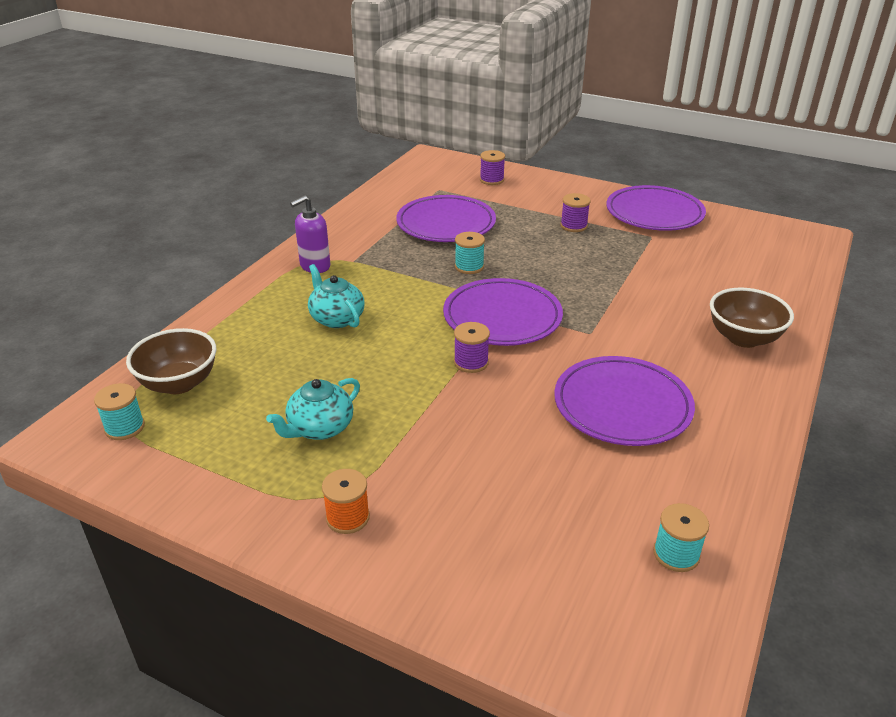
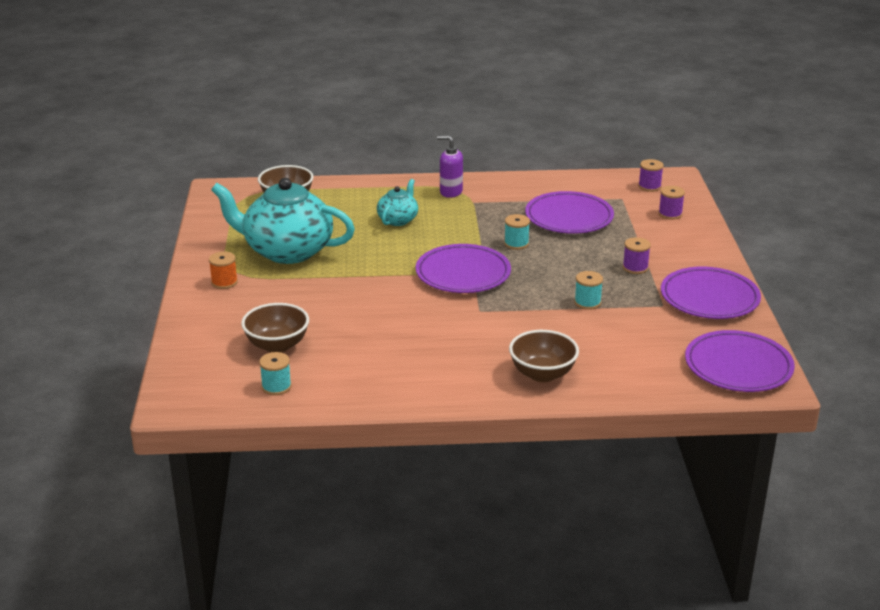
camera: 60 degrees right, 5 degrees down
turquoise spool [94,383,145,440] -> turquoise spool moved to [574,271,603,310]
turquoise teapot [266,378,360,440] -> turquoise teapot [211,178,355,264], size x2.06
purple spool [454,322,490,373] -> purple spool moved to [638,159,664,192]
purple plate [554,356,695,446] -> purple plate moved to [685,330,795,392]
none -> brown bowl [241,303,309,352]

